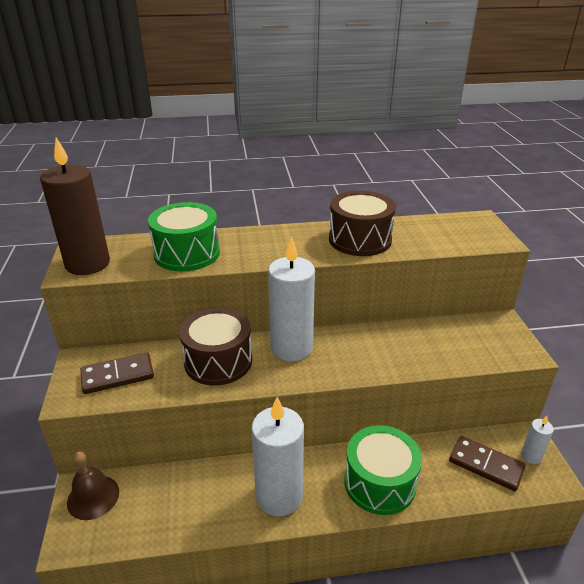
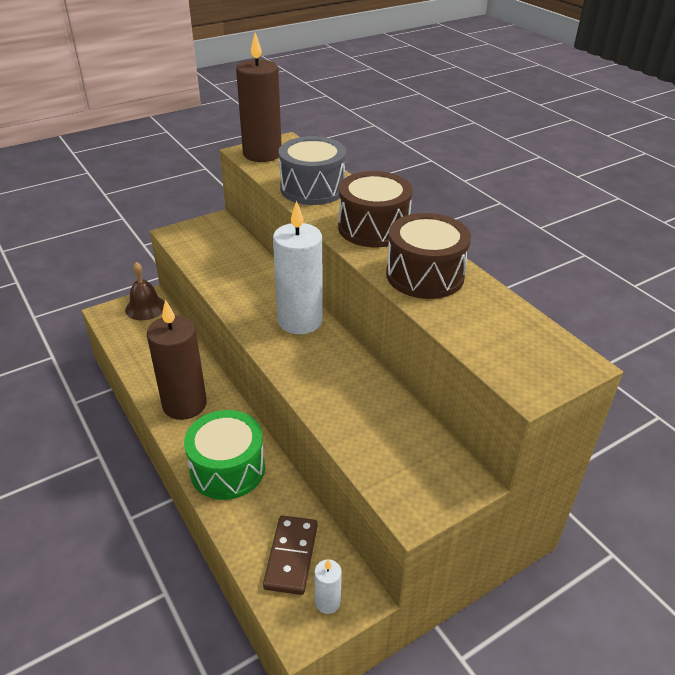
camera: 65 degrees right, 5 degrees up
brown domino [81,352,154,394] -> none
green drum [148,202,220,271] -> grey drum [279,136,346,205]
brown drum [179,307,252,386] -> brown drum moved to [338,171,413,247]
white candle [251,397,304,516] -> brown candle [147,300,207,420]

